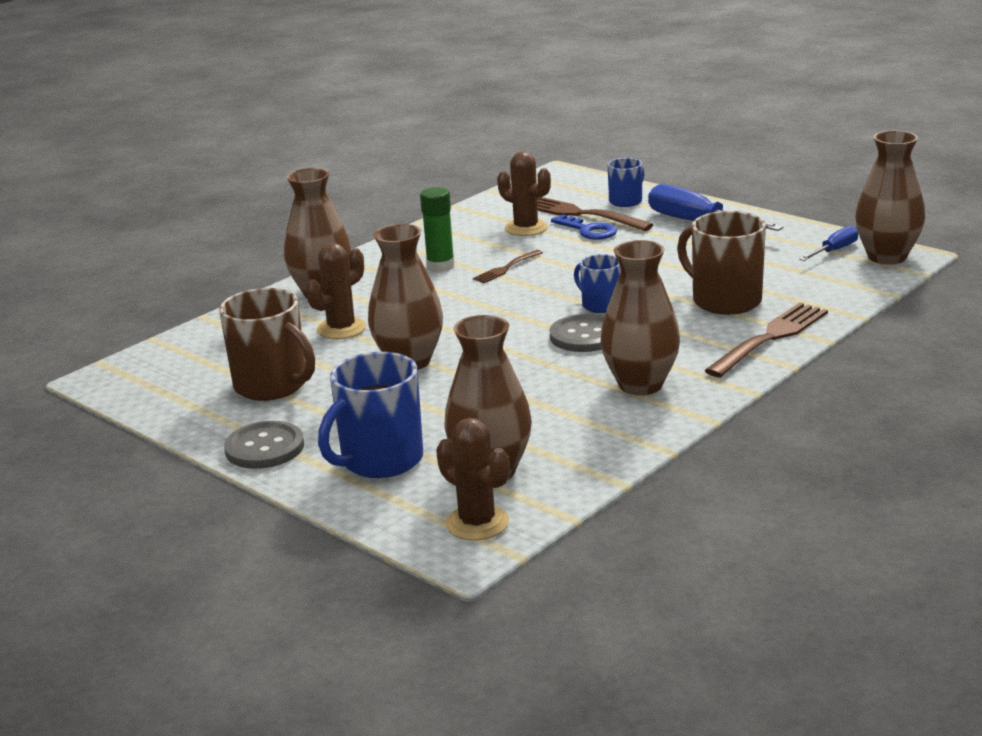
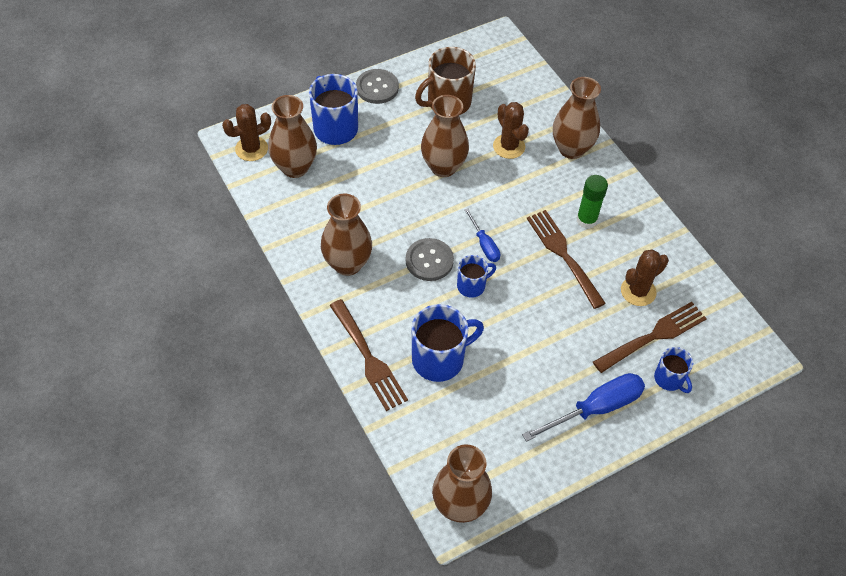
camera: 105 degrees right, 30 degrees up
brown fork [473,250,543,283] -> brown fork [527,210,606,309], size x1.84
blue key [551,214,617,240] -> none
brown mug [677,211,766,315] -> blue mug [412,304,484,382]
blue screwdriver [799,225,858,261] -> blue screwdriver moved to [464,208,500,262]

